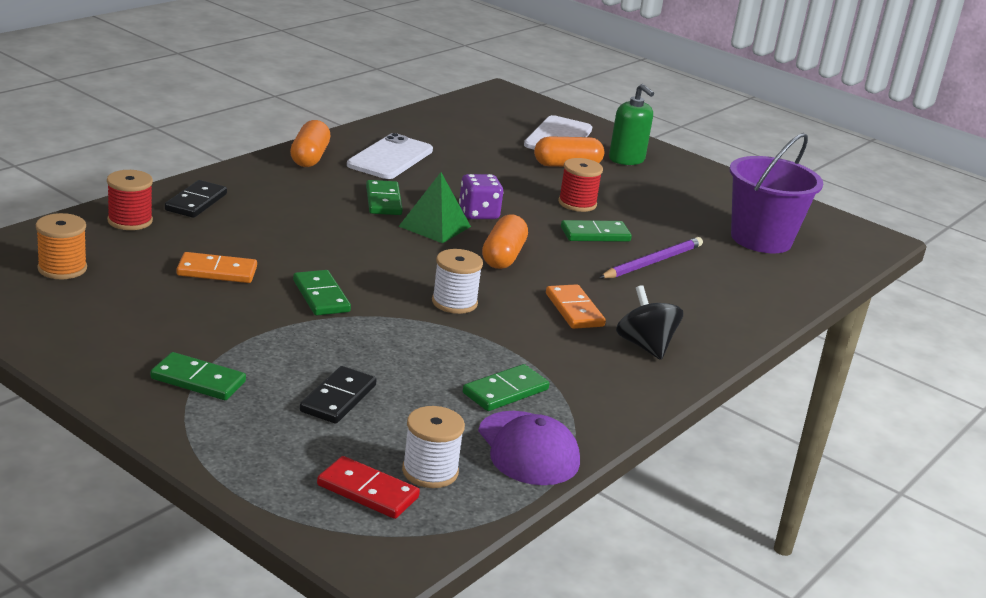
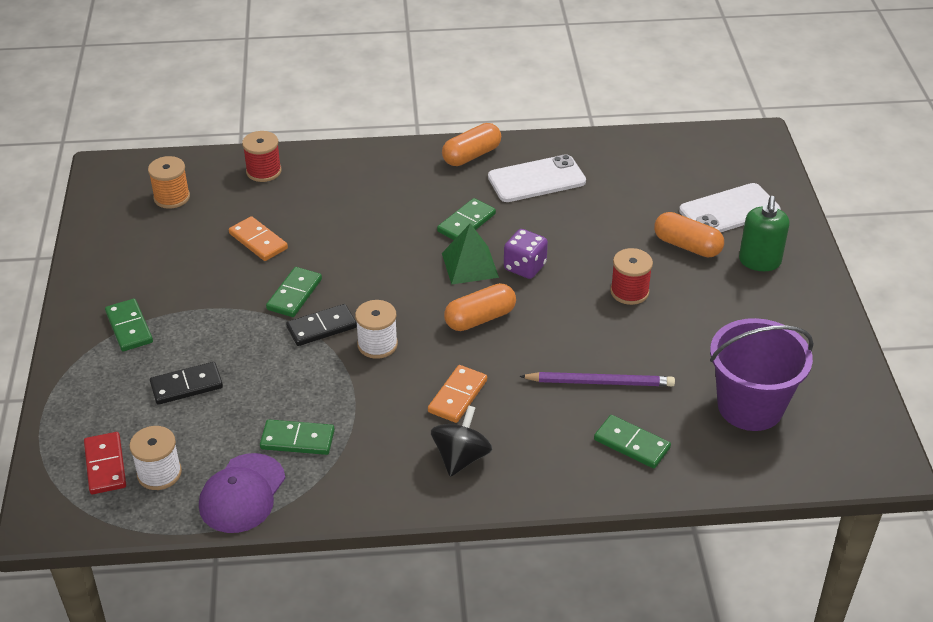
camera: 50 degrees right, 15 degrees up
black domino [165,180,227,218] -> black domino moved to [286,304,357,346]
green domino [561,220,632,242] -> green domino moved to [594,415,671,468]

